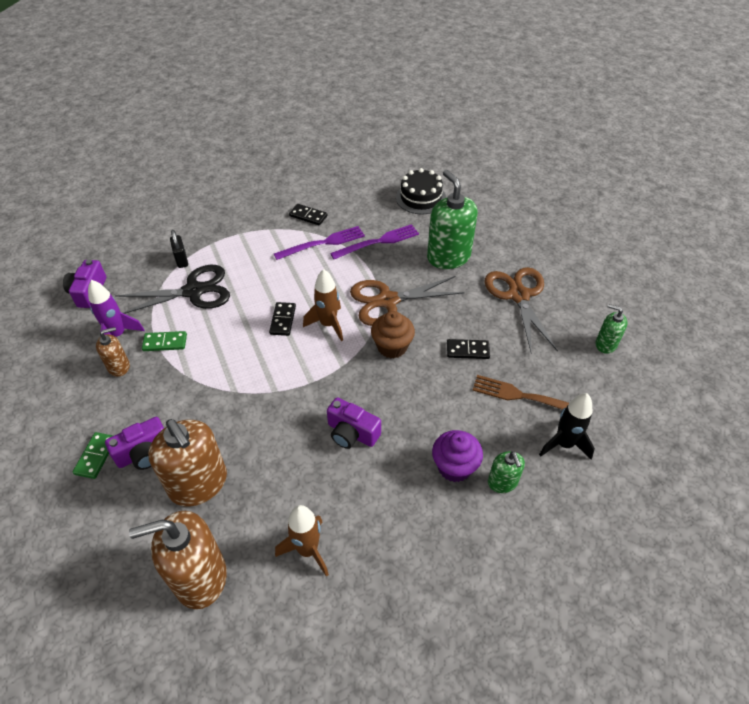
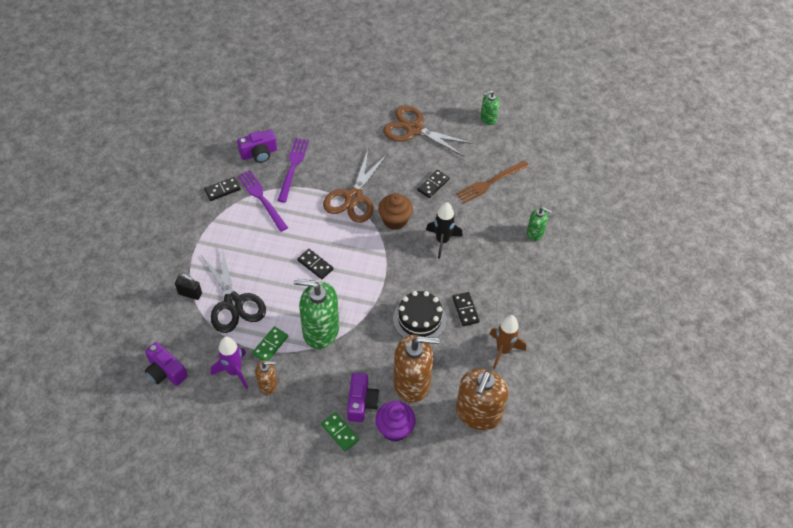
camera: 55 degrees left, 5 degrees up
brown soap dispenser [96,327,130,377] -> brown soap dispenser turned 75 degrees clockwise [255,360,277,395]
black scissors [115,265,230,314] -> black scissors turned 135 degrees clockwise [201,248,266,333]
purple fork [274,226,365,260] -> purple fork turned 45 degrees counterclockwise [238,170,288,232]
brown rocket [303,269,343,341] -> none
purple camera [327,397,381,449] -> purple camera moved to [237,129,277,163]
black cake [396,168,446,214] -> black cake moved to [393,291,446,338]
green soap dispenser [427,170,478,269] -> green soap dispenser moved to [294,279,339,349]
purple cupcake [432,430,483,482] -> purple cupcake moved to [375,401,415,442]
black rocket [539,393,595,460] -> black rocket moved to [426,202,463,259]
none -> black domino [452,292,479,326]

